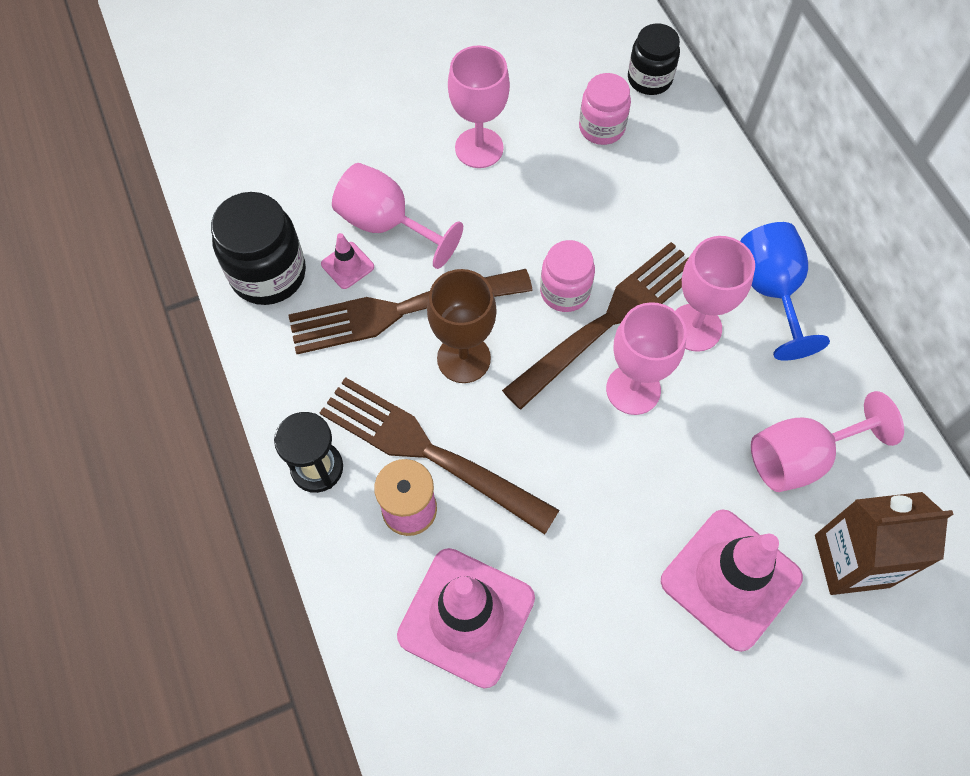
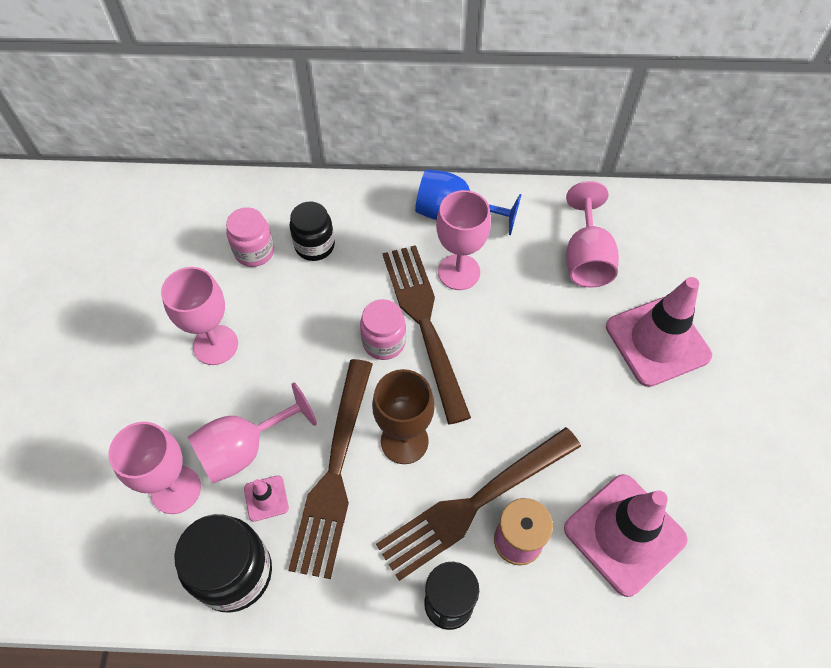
camera: 65 degrees left, 5 degrees down
pink goblet [606,302,687,415] -> pink goblet moved to [108,422,201,514]
black jar [628,23,680,95] -> black jar moved to [290,202,335,261]
brown carton [815,492,954,595] -> none

